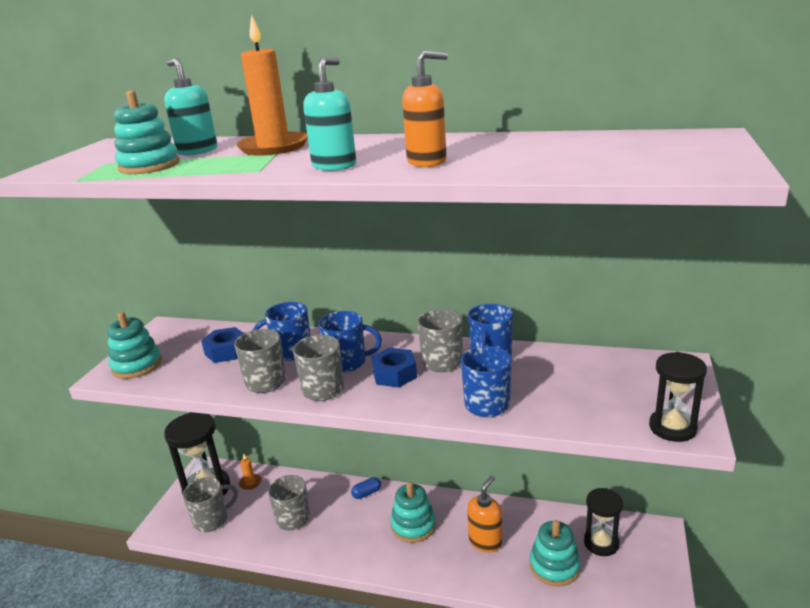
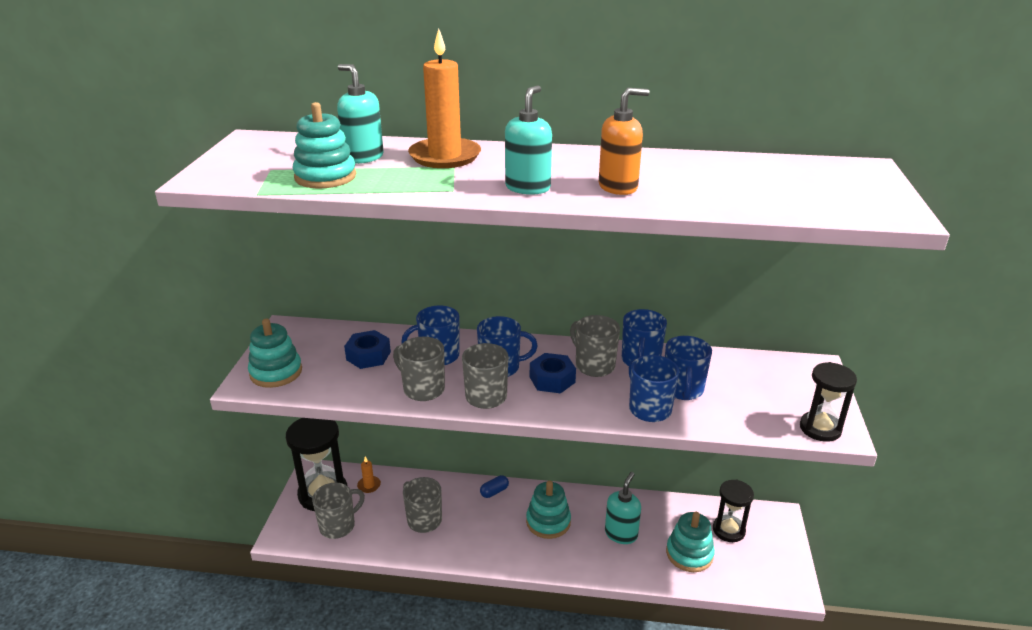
camera: 10 degrees left, 5 degrees up
orange soap dispenser [467,476,502,552] -> turquoise soap dispenser [605,472,641,544]
none -> blue mug [665,336,712,400]

